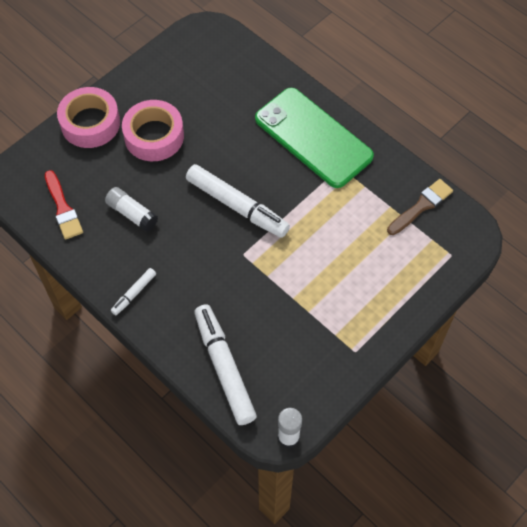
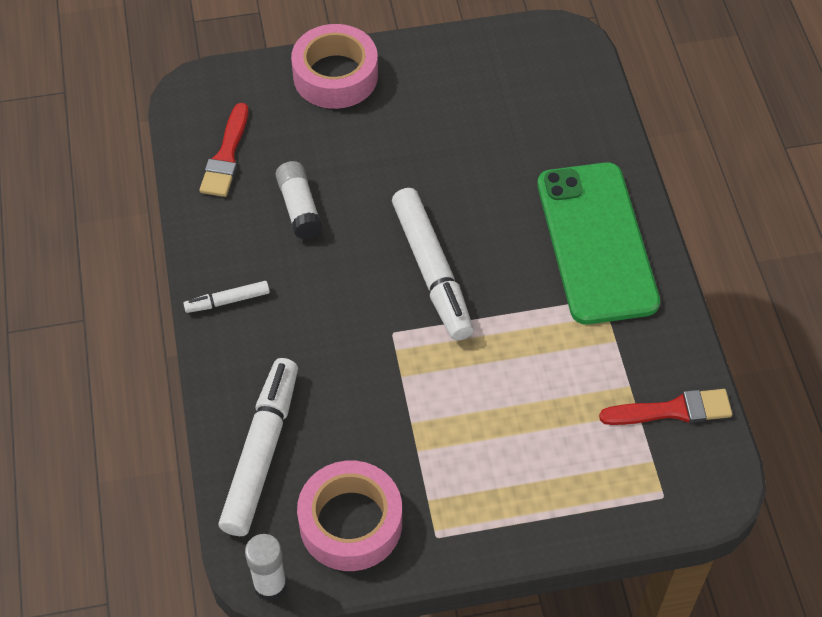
camera: 35 degrees right, 5 degrees down
pink tape [122,100,184,161] -> pink tape moved to [297,461,402,571]
brown brush [387,179,453,235] -> red brush [599,389,732,425]

